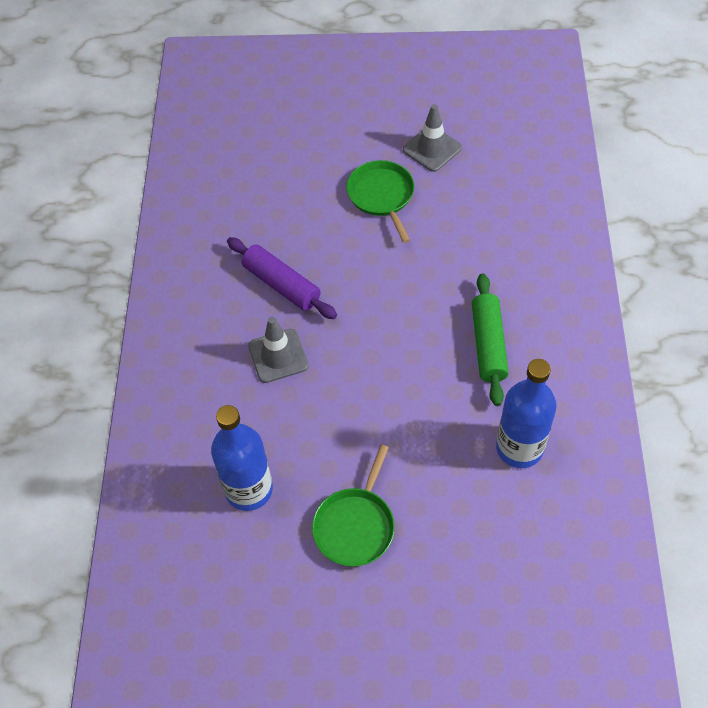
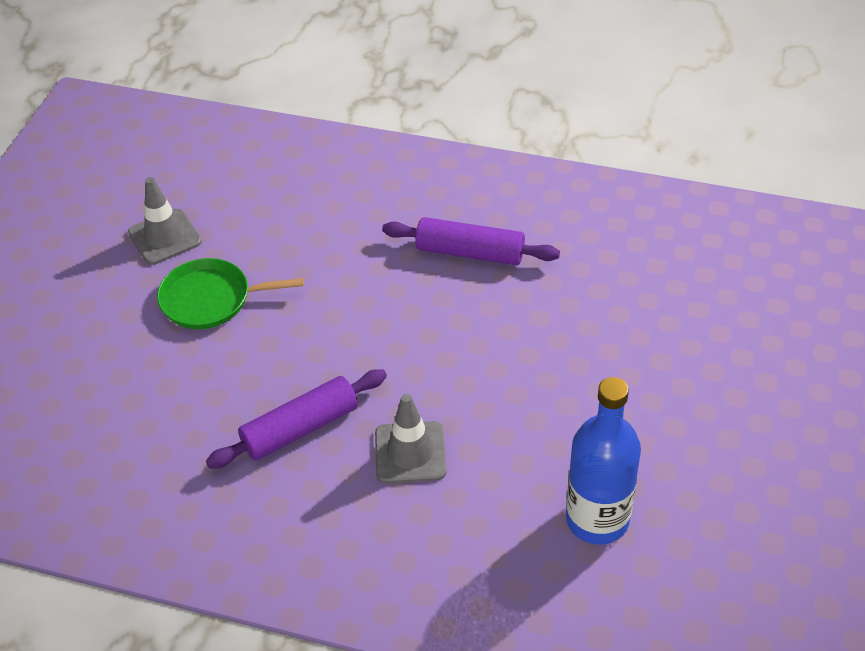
camera: 75 degrees left, 10 degrees down
green pan [312,445,395,567] -> none
green rolling pin [472,273,509,406] -> purple rolling pin [382,217,560,265]
blue bottle [496,359,556,468] -> none

